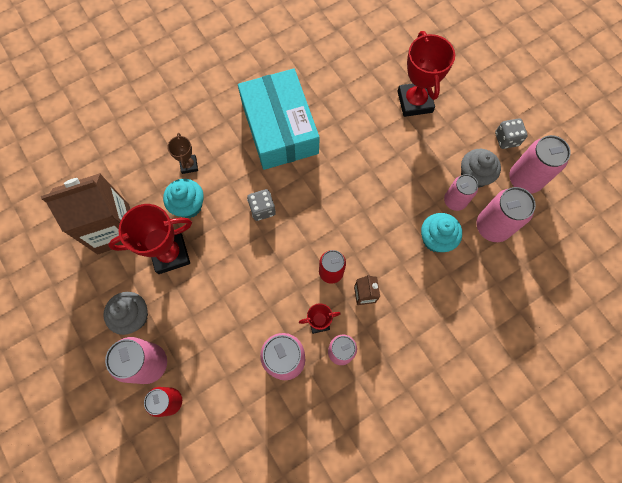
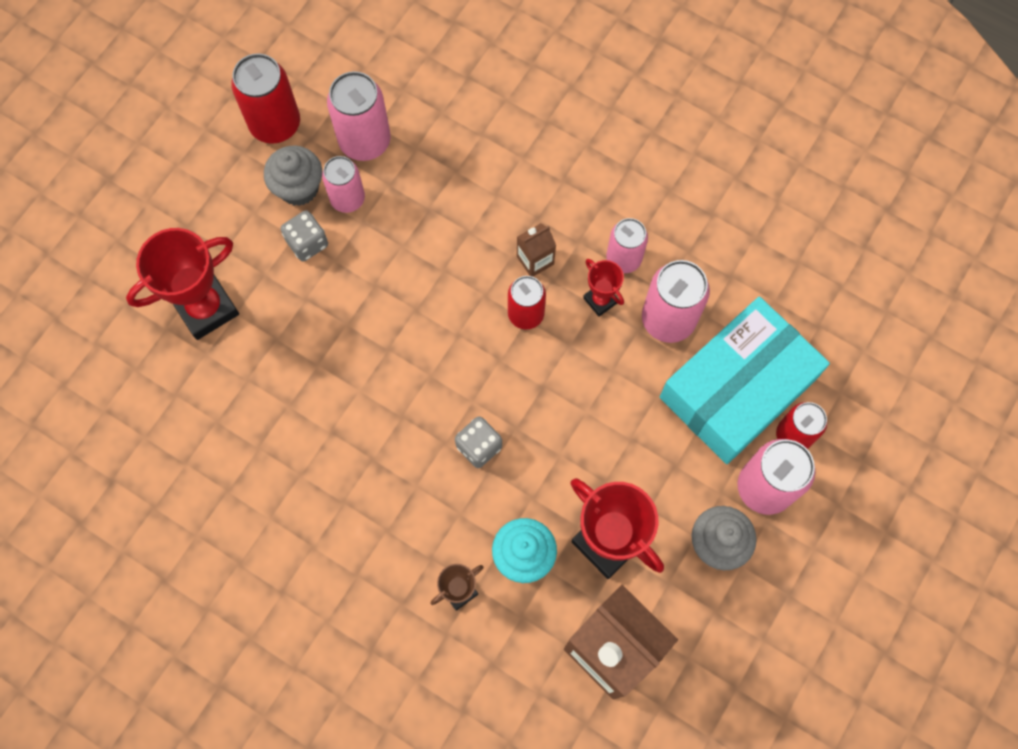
camera: 115 degrees left, 0 degrees up
turquoise box [238,69,320,170] -> turquoise box moved to [660,297,830,464]
turquoise cupcake [421,213,462,252] -> none
grey dice [495,118,528,149] -> grey dice moved to [281,210,328,262]
pink can [509,135,571,194] -> red can [231,53,300,144]

